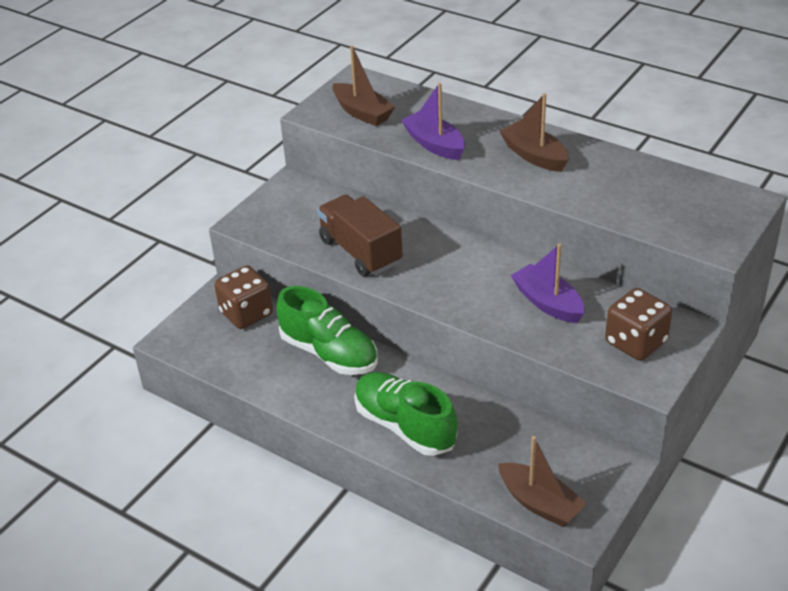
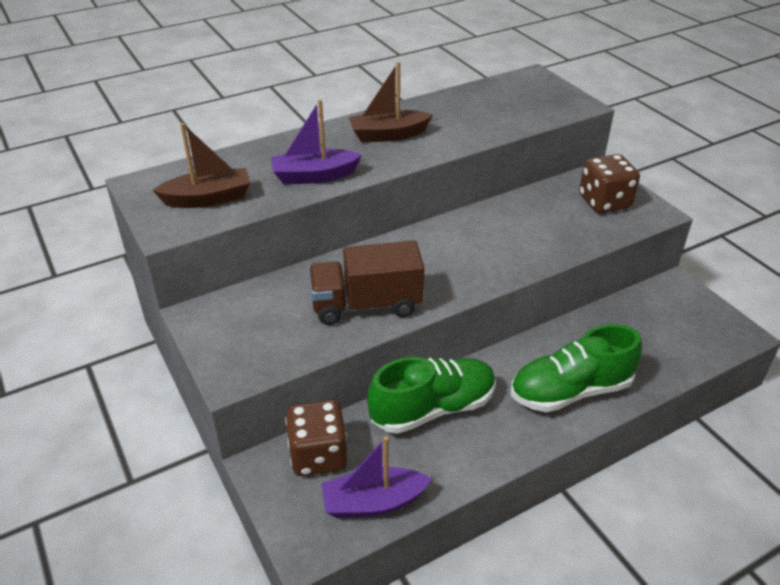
camera: 65 degrees left, 0 degrees up
brown boat [498,436,587,527] -> none
purple boat [511,243,584,323] -> purple boat moved to [321,436,432,518]

